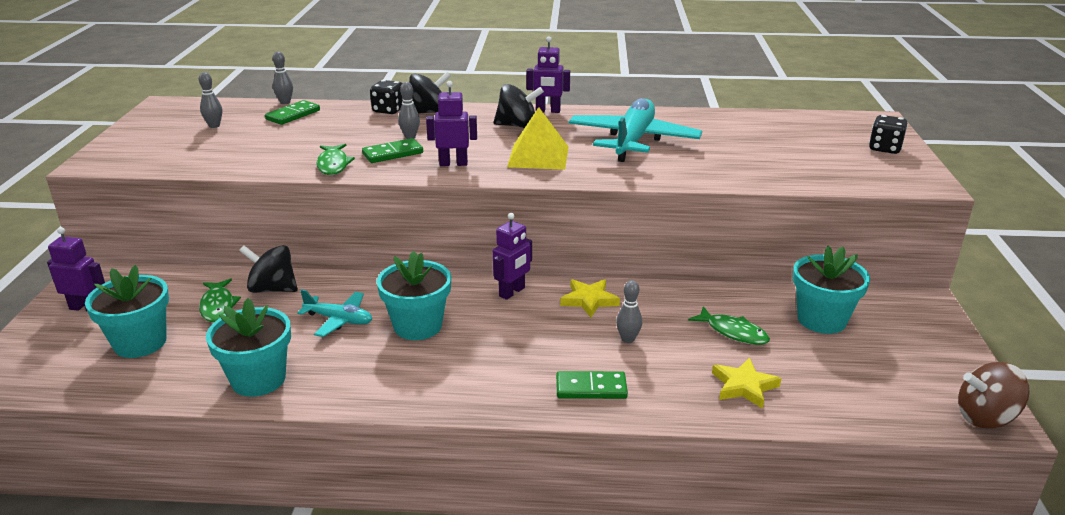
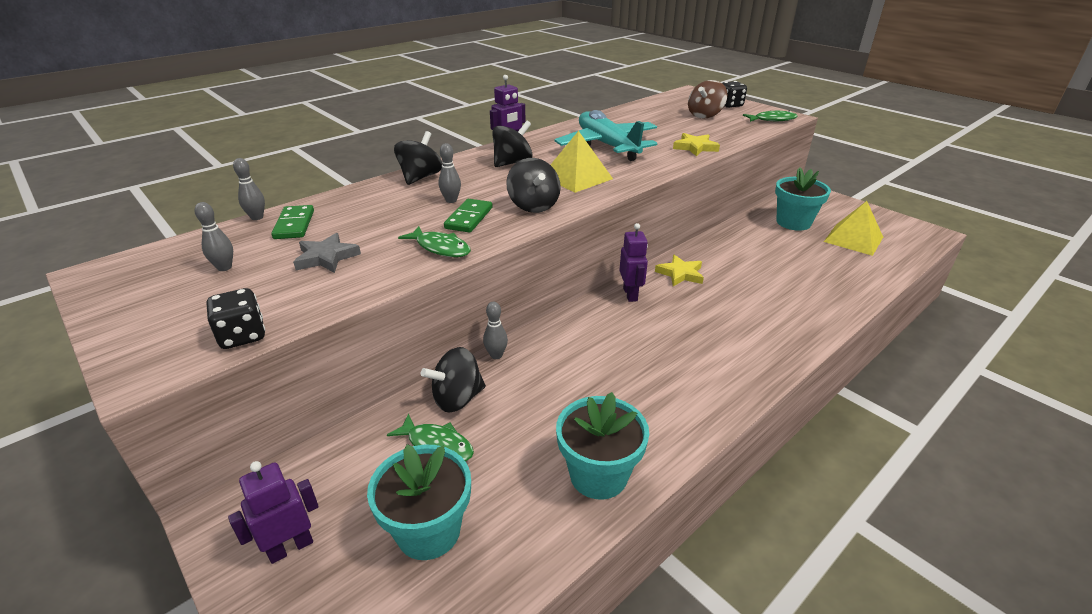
camera: 45 degrees left, 5 degrees up
turquoise plane [297,289,372,337] -> none
black dice [370,80,403,114] -> black dice moved to [207,288,265,349]
turquoise flower pot [376,251,451,340] -> none
purple robot [426,81,477,166] -> black spinning top [506,158,561,213]
green domino [556,371,628,399] -> none
grey bowling pin [616,280,642,343] -> grey bowling pin moved to [483,302,508,359]
green fish [688,306,770,345] -> green fish moved to [743,111,798,122]
yellow star [712,358,782,409] -> yellow star moved to [673,133,720,156]
brown spinning top [958,362,1030,429] -> brown spinning top moved to [688,80,727,119]
none -> grey star [293,233,361,273]
none -> yellow pyramid [824,201,883,256]

